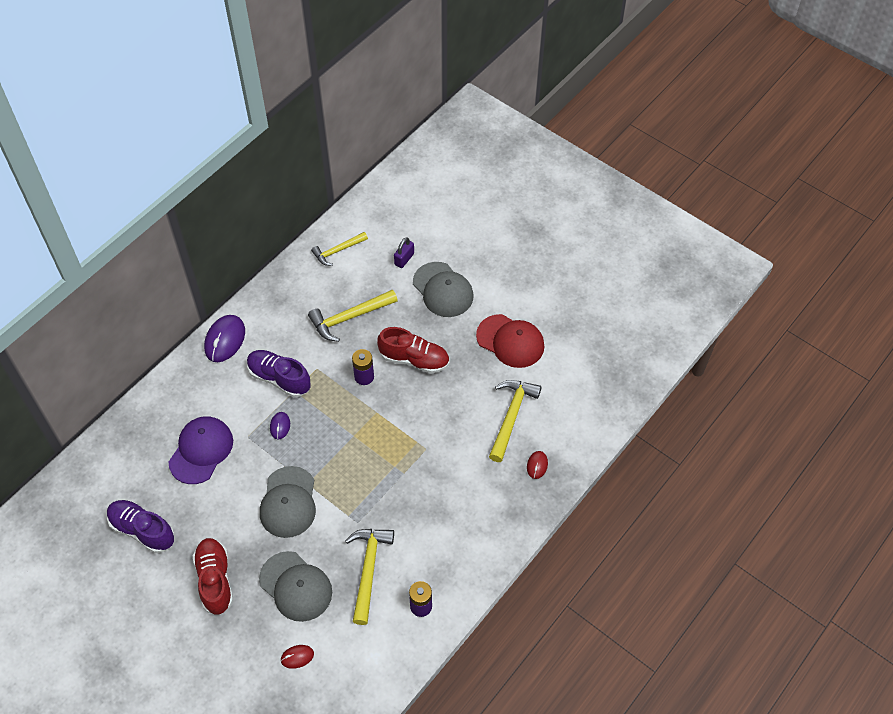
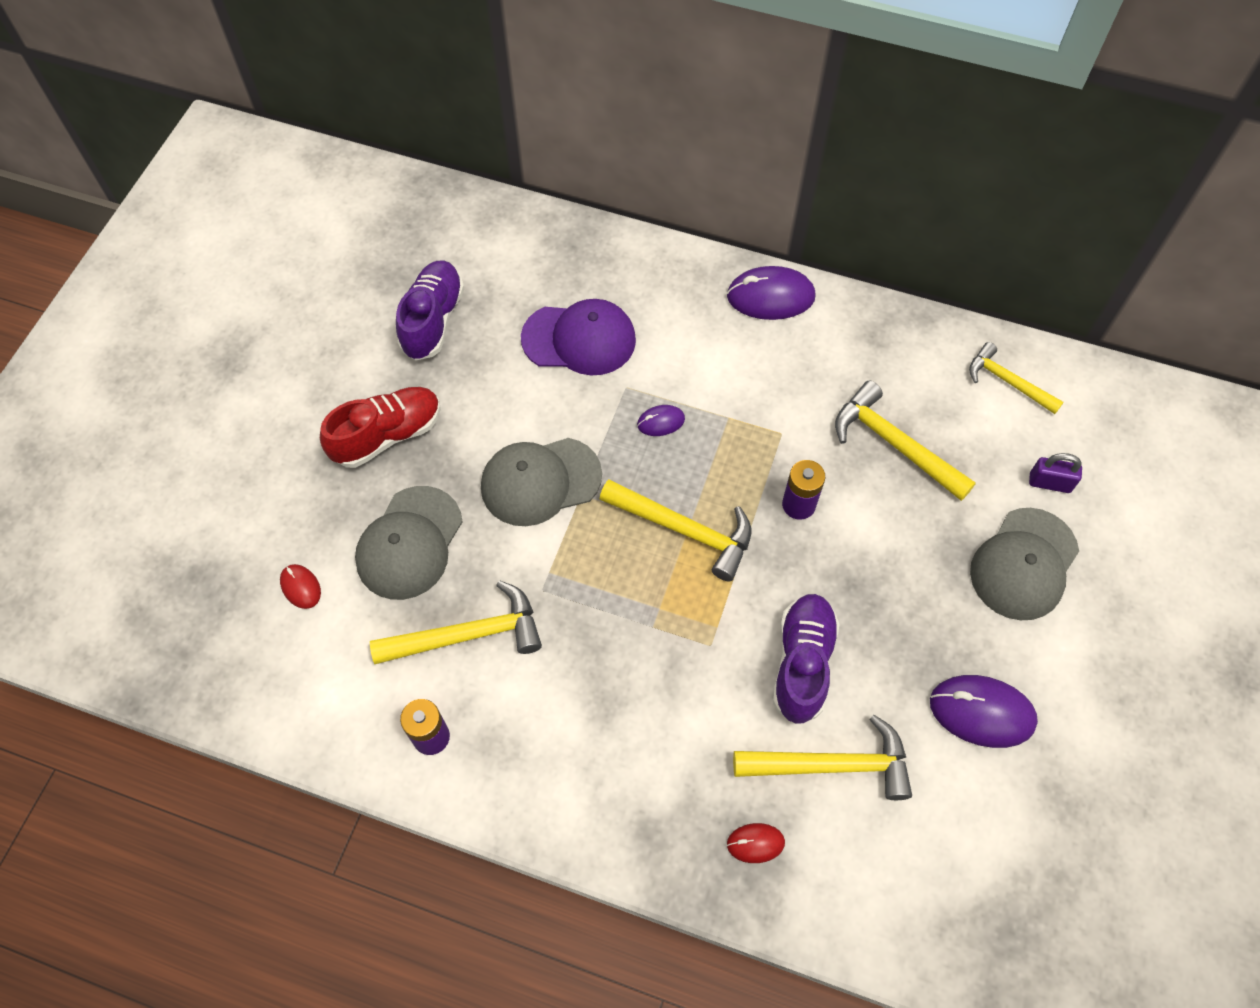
camera: 70 degrees right, 5 degrees up
purple shoe [247,350,311,397] -> purple shoe moved to [773,594,839,724]
red shoe [377,327,449,374] -> none
red cap [476,314,544,368] -> purple mouse [930,675,1038,748]
none -> yellow hammer [600,479,751,581]

